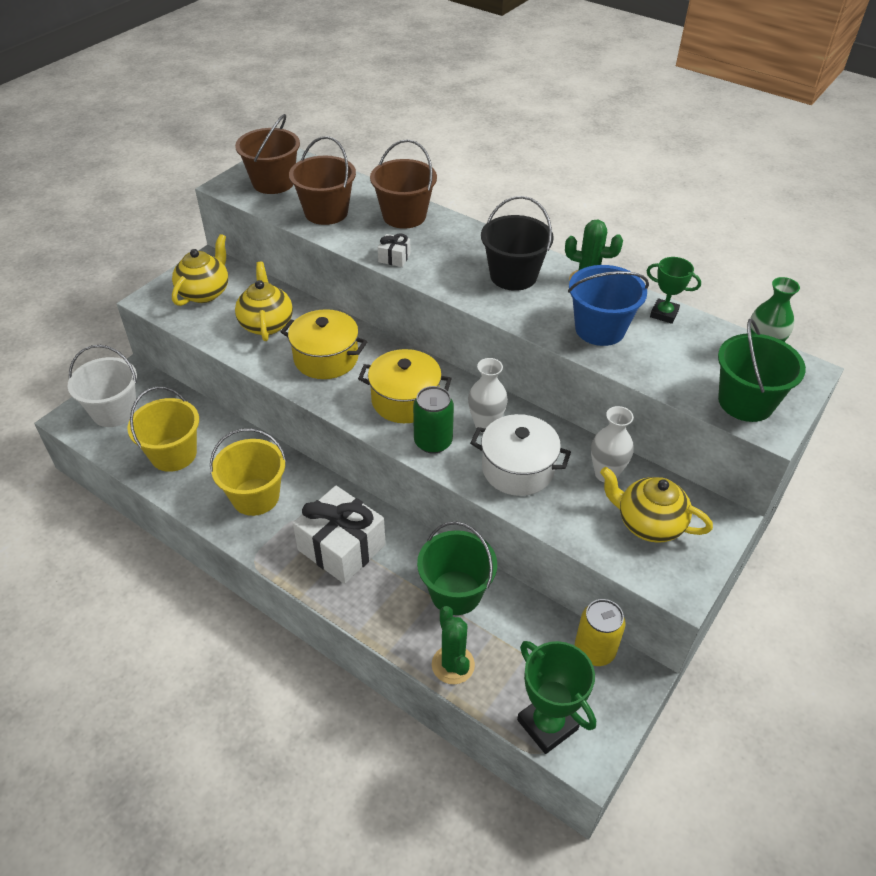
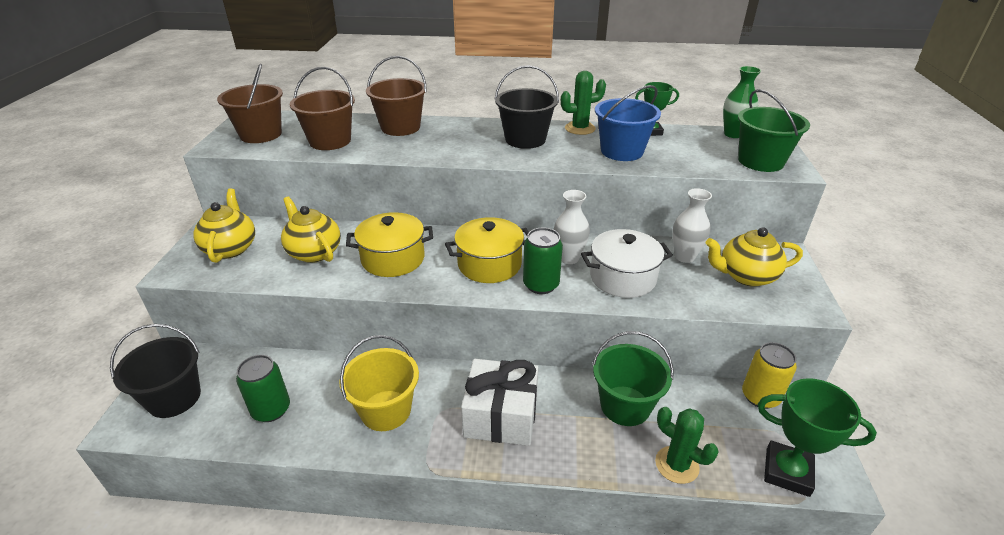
camera: 30 degrees left, 10 degrees down
white bucket [68,345,137,427] -> black bucket [110,324,201,418]
yellow bucket [128,387,199,472] -> green can [236,355,290,422]
white gift [378,233,411,267] -> none

